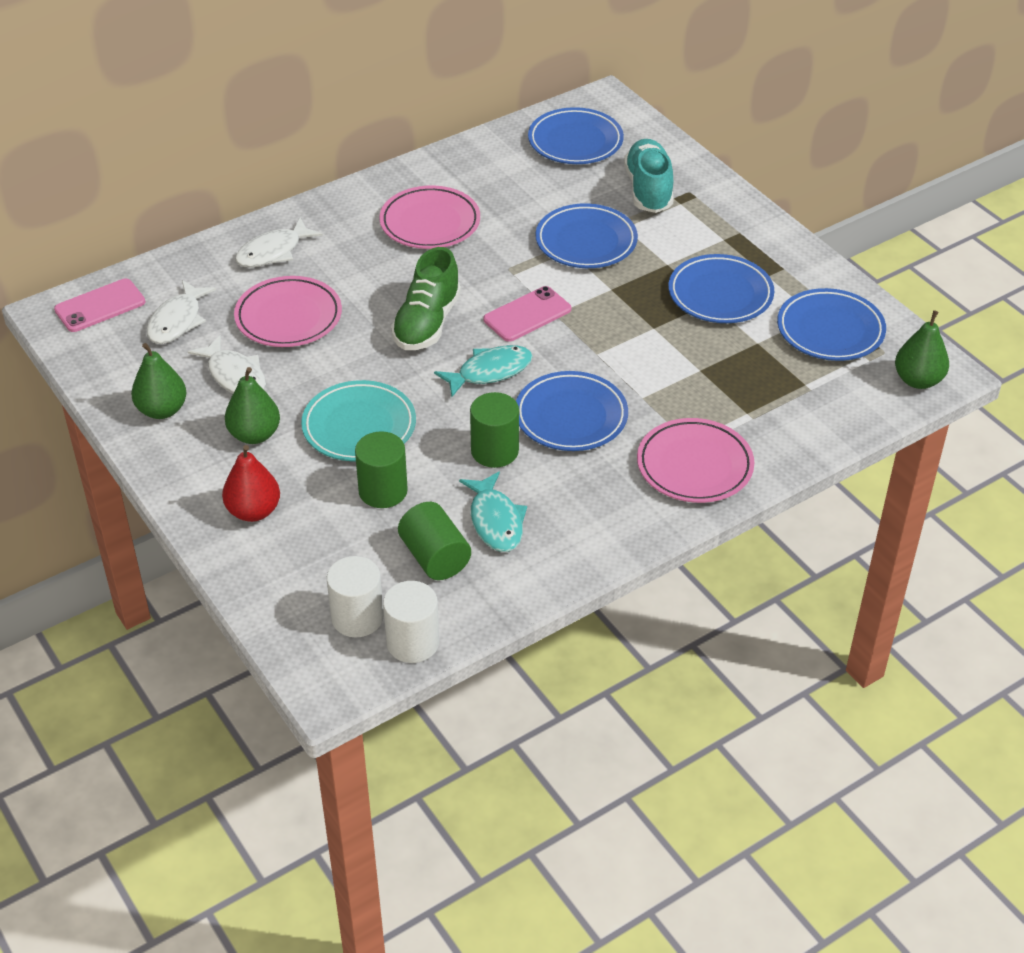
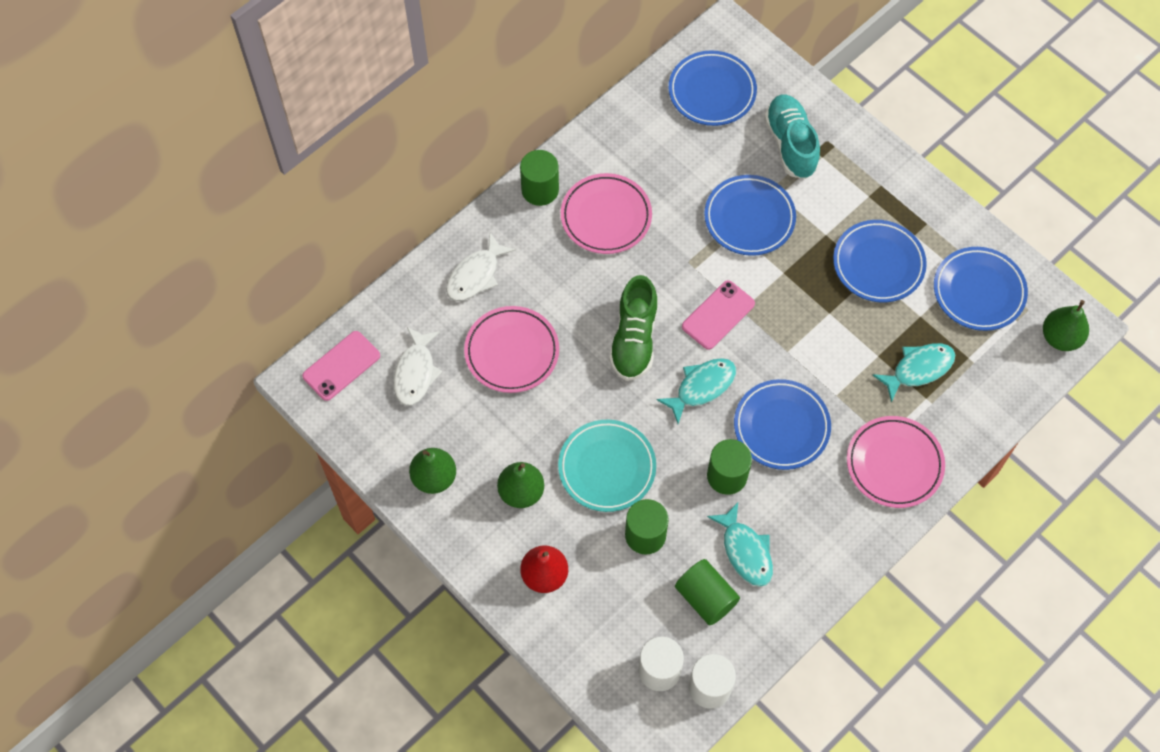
camera: 10 degrees left, 20 degrees up
white fish [188,335,266,393] -> none
none -> green cylinder [520,150,559,206]
none -> turquoise fish [873,343,955,402]

